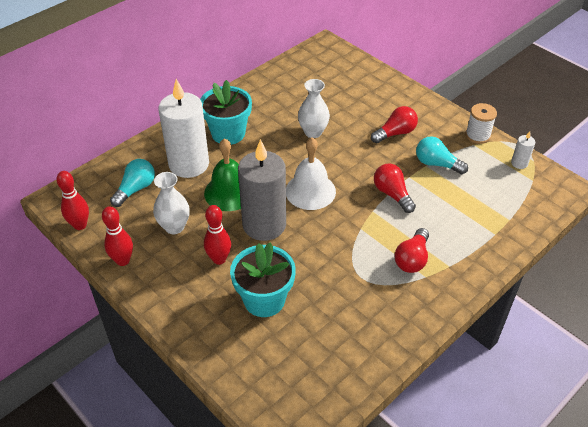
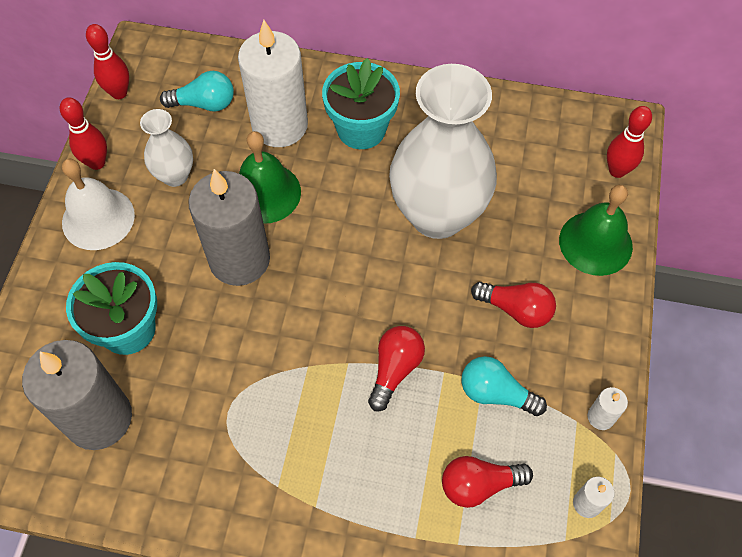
camera: 55 degrees right, 15 degrees up
red bowling pin [204,205,231,265] -> red bowling pin moved to [607,106,652,178]
white bell [286,137,336,210] -> white bell moved to [62,159,135,250]
white vase [298,79,330,138] -> white vase [389,64,497,239], size x2.09
red light bulb [395,228,429,273] -> red light bulb moved to [442,456,533,508]
turquoise light bulb [416,136,468,174] -> turquoise light bulb turned 60 degrees counterclockwise [461,356,547,416]
white spool [465,103,497,144] -> white candle [588,387,628,430]
none -> grey candle [22,340,132,450]
none -> green bell [559,185,633,276]

